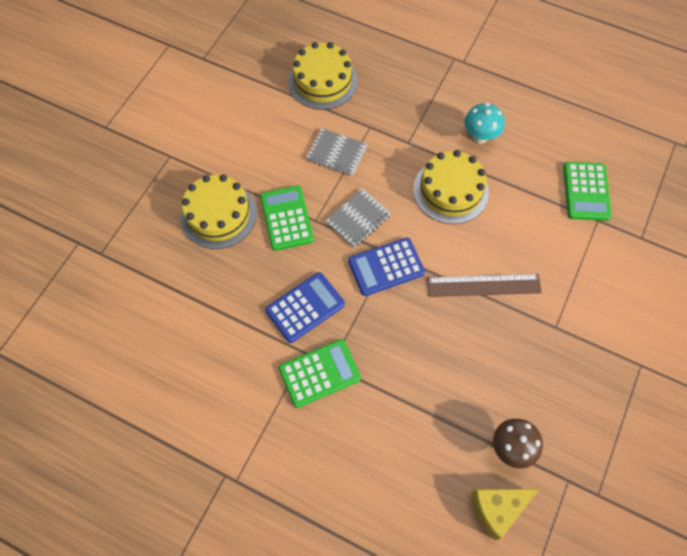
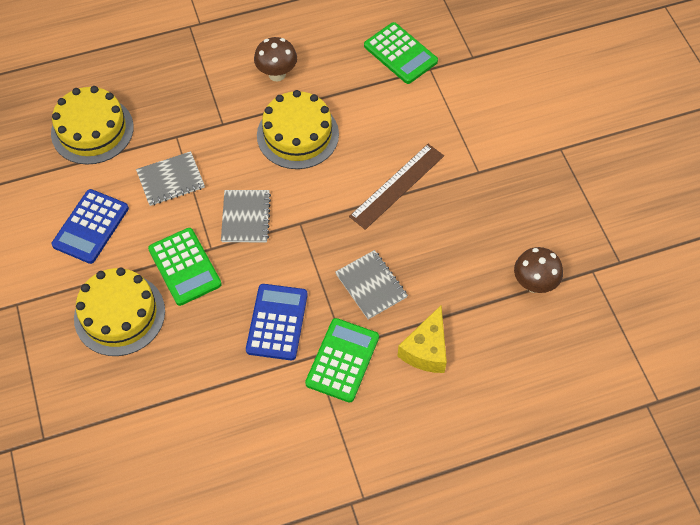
camera: 45 degrees left, 5 degrees down
green calculator [260,186,314,251] -> green calculator turned 150 degrees counterclockwise [148,228,222,306]
blue calculator [348,238,425,296] -> blue calculator moved to [51,189,129,264]
turquoise mushroom [464,103,504,144] -> brown mushroom [254,37,297,82]
yellow cheese [471,489,539,540] -> yellow cheese moved to [398,305,447,373]
none -> grey notebook [335,250,408,319]

